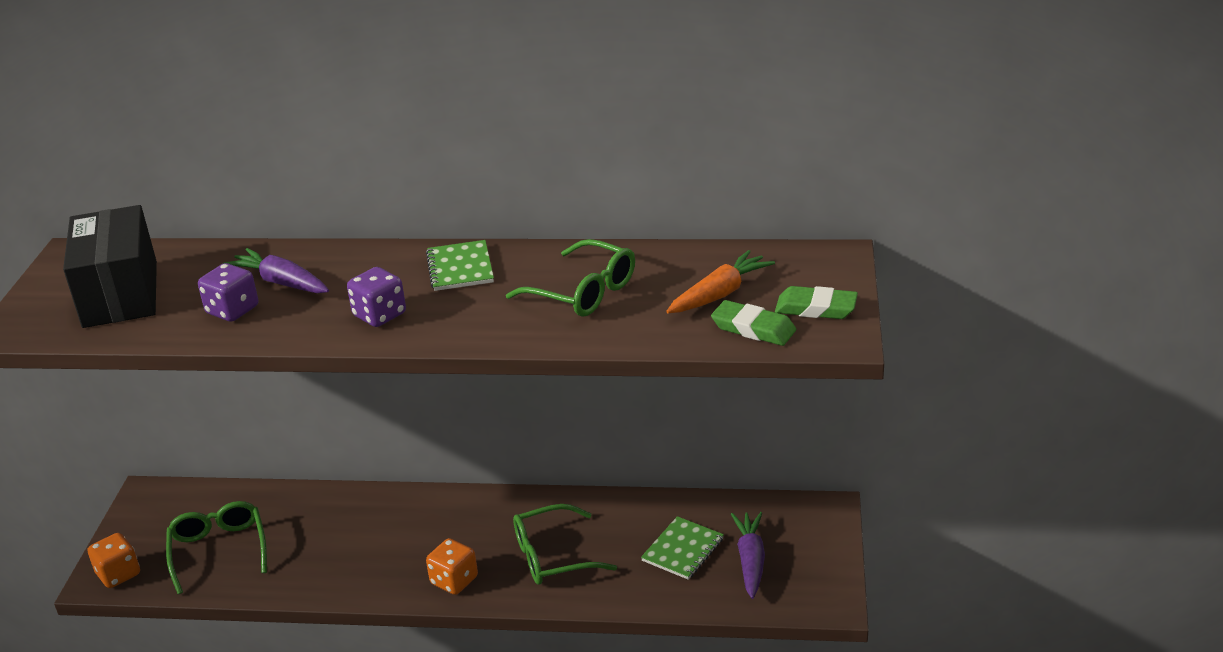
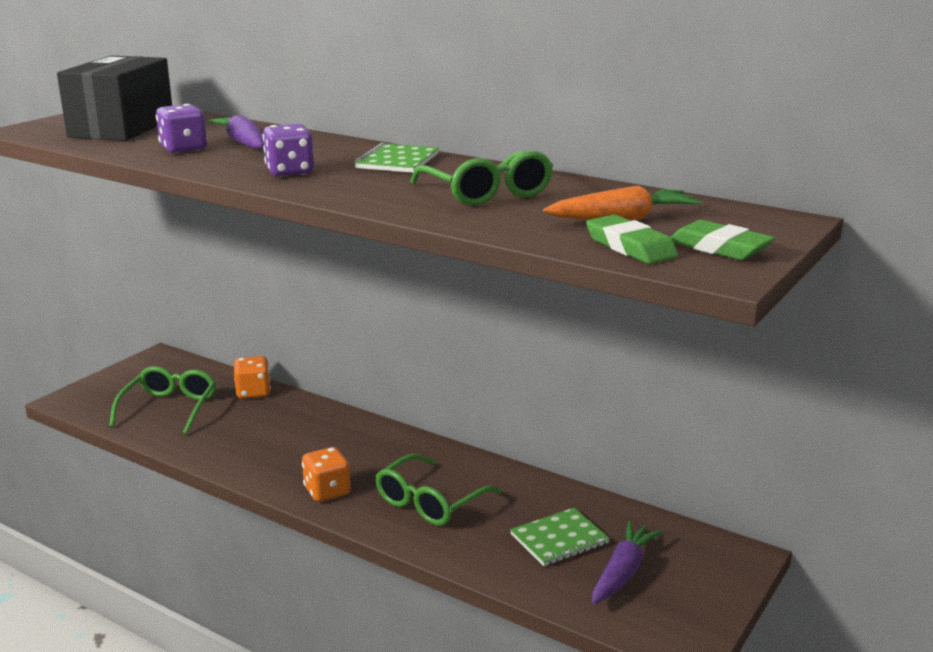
camera: 25 degrees right, 10 degrees down
orange dice [88,533,140,588] -> orange dice moved to [234,356,271,399]
green glasses [513,504,617,585] -> green glasses turned 60 degrees counterclockwise [375,454,502,526]

